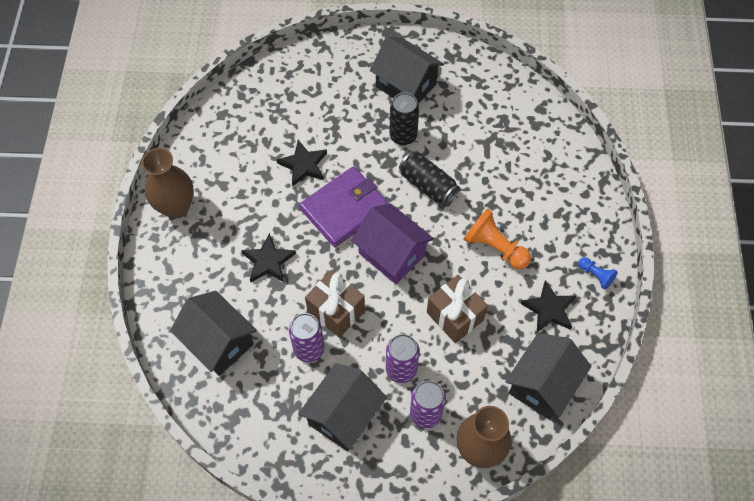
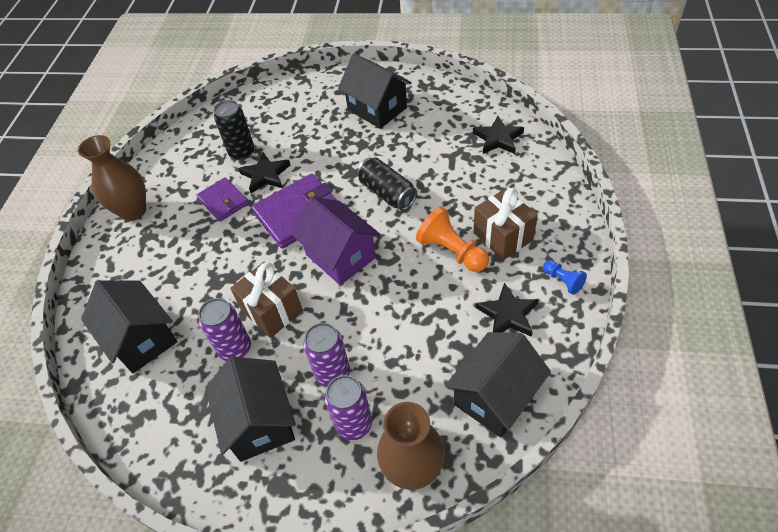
camera: 10 degrees right, 10 degrees down
black star [241,233,296,282] -> black star moved to [473,116,524,154]
black house [298,363,387,451] -> black house turned 60 degrees counterclockwise [205,357,296,462]
black can [390,92,419,146] -> black can moved to [214,100,254,160]
brown gift [427,275,488,343] -> brown gift moved to [473,188,538,260]
none -> purple wallet [197,177,249,222]

